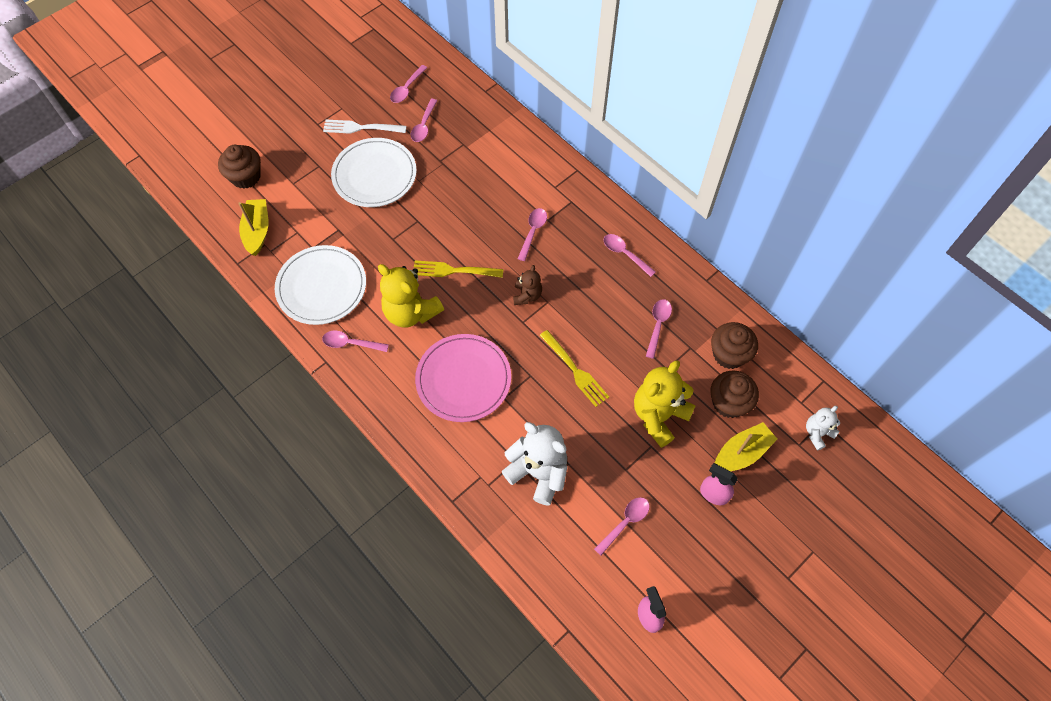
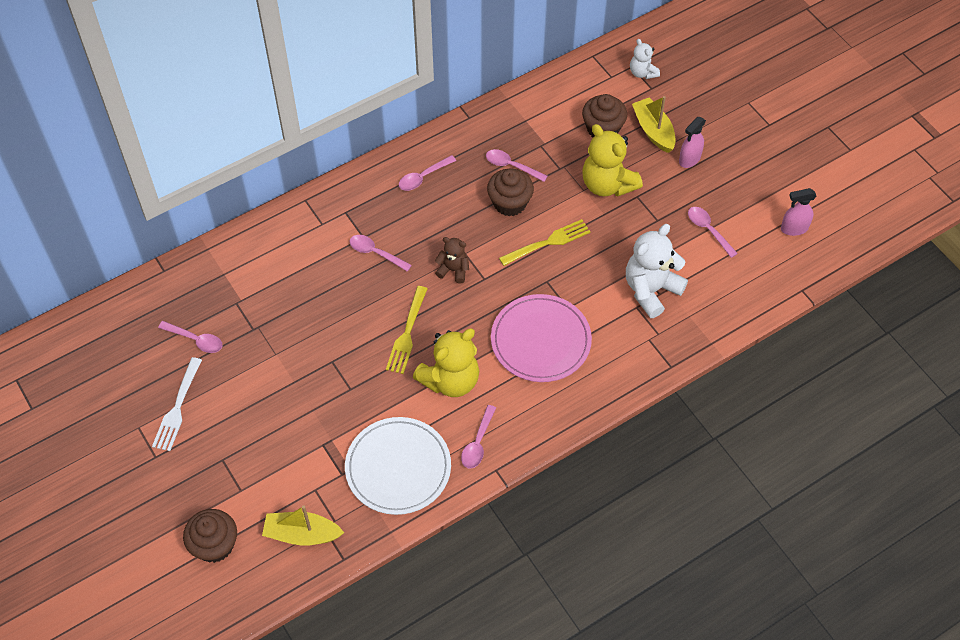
camera: 80 degrees left, 5 degrees down
white plate [331,138,417,207] -> none
pink spoon [390,65,427,103] -> none
brown cupcake [711,322,758,369] -> brown cupcake moved to [487,169,534,216]

